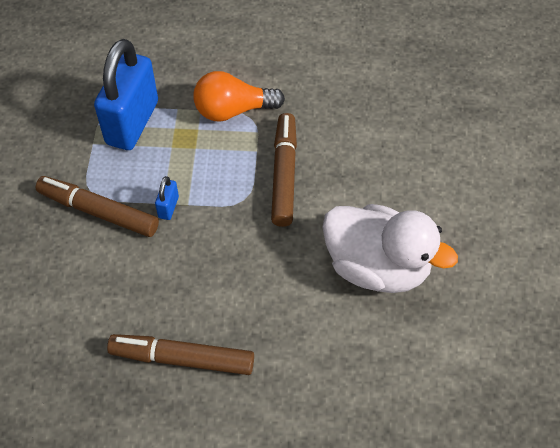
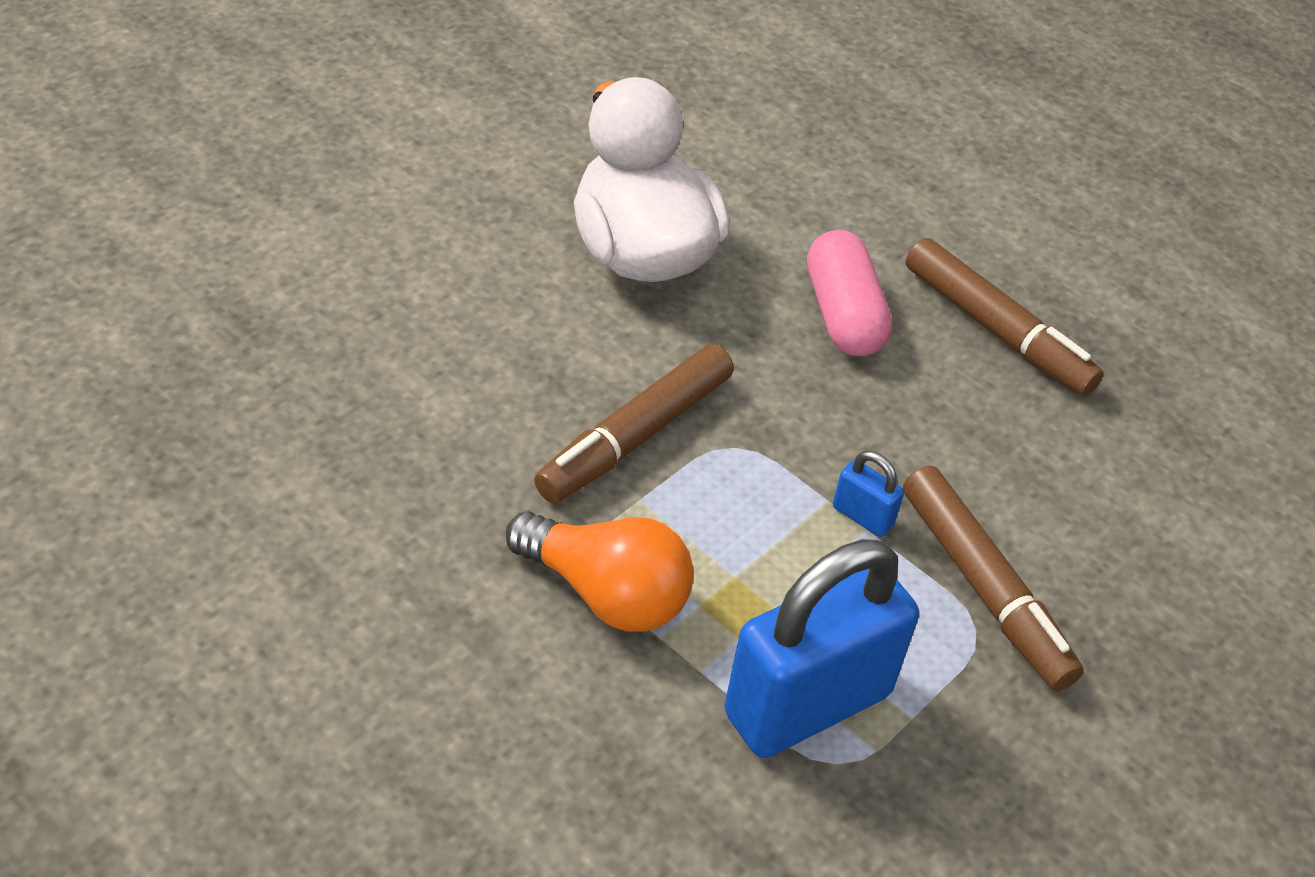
camera: 145 degrees left, 10 degrees down
blue padlock [155,176,179,220] -> blue padlock turned 75 degrees clockwise [833,451,904,537]
none -> pink capsule [807,230,892,356]

